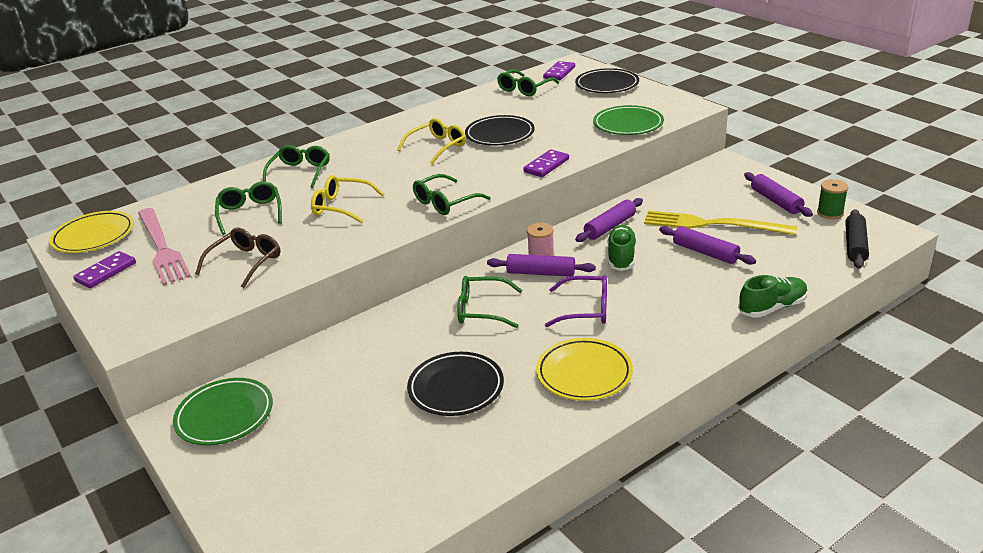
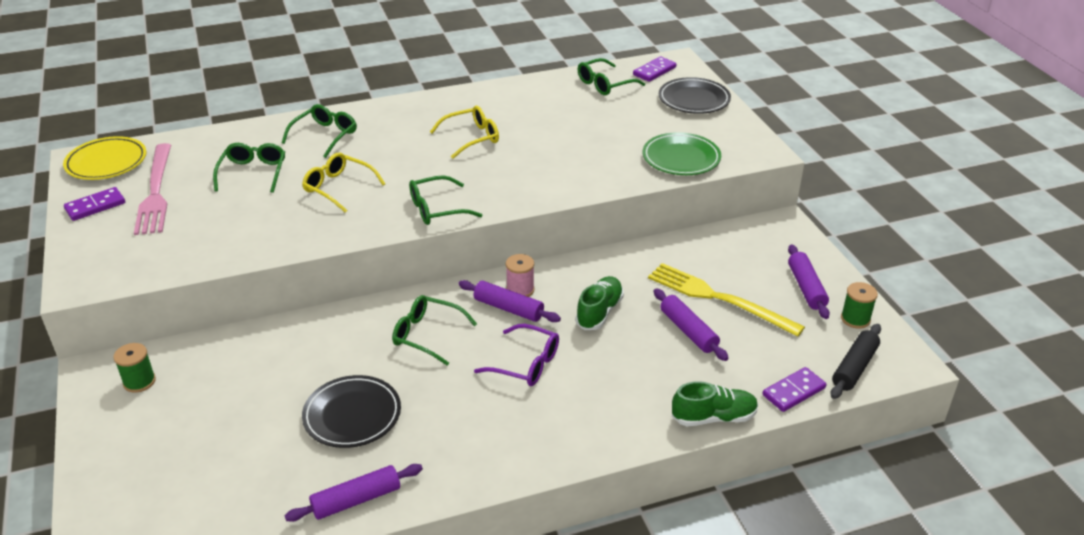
camera: 15 degrees right, 5 degrees up
green plate [173,378,273,445] -> green spool [113,343,156,393]
brown glasses [195,228,280,288] -> none
black plate [465,115,535,145] -> none
purple domino [523,150,569,177] -> purple domino moved to [762,367,827,412]
yellow plate [536,338,633,401] -> none
purple rolling pin [575,198,643,242] -> purple rolling pin moved to [285,464,423,522]

